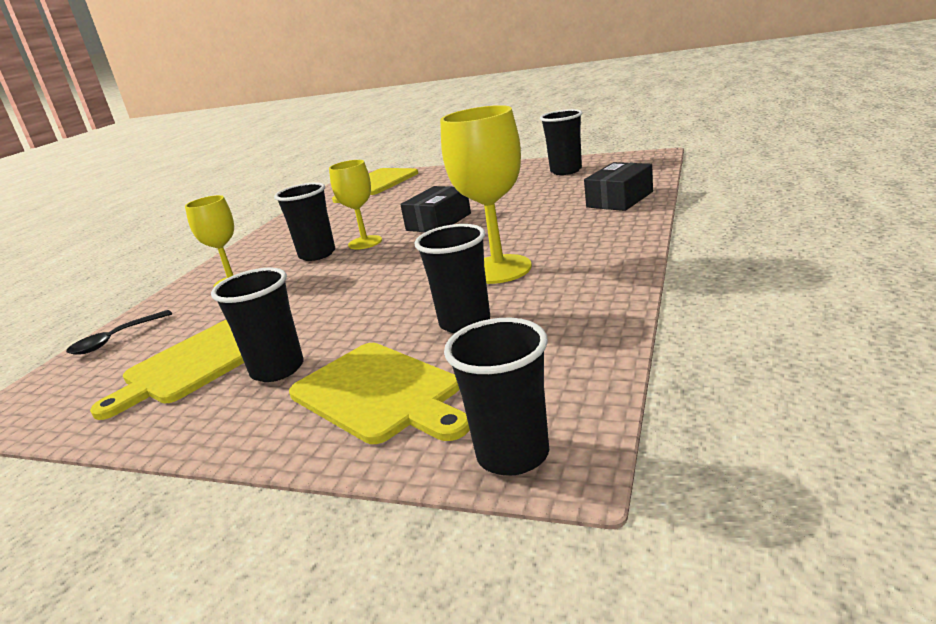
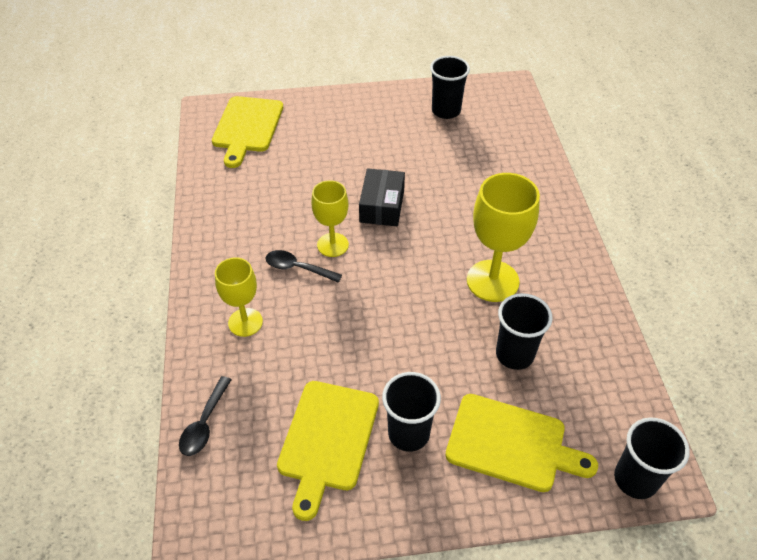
camera: 30 degrees left, 25 degrees up
black cup [274,182,335,261] -> black spoon [265,250,342,283]
black box [584,162,653,211] -> none

